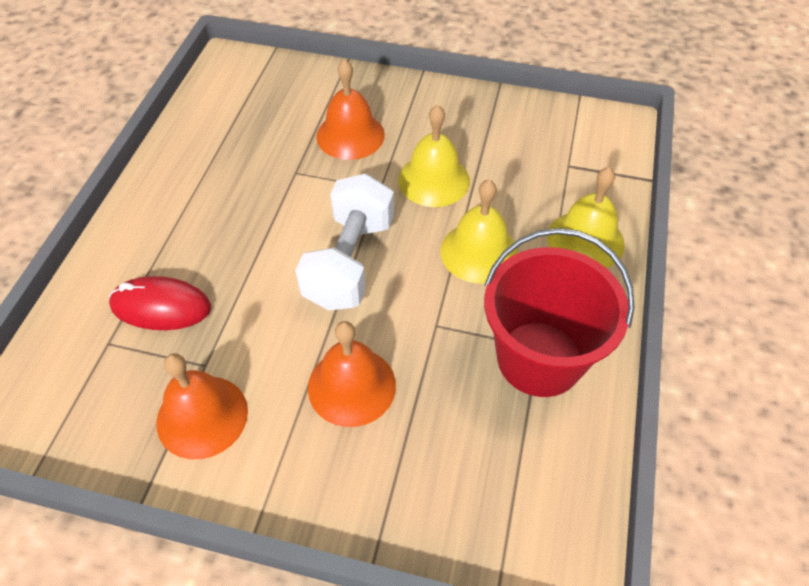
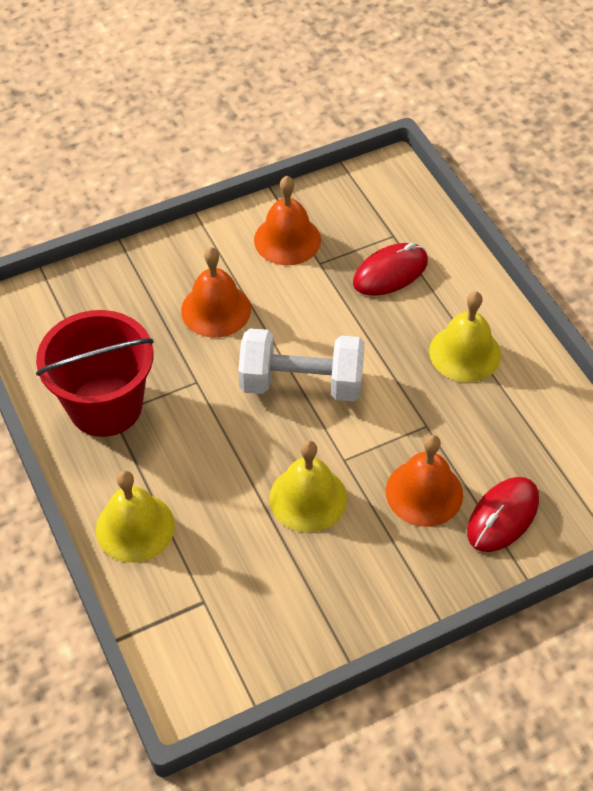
camera: 140 degrees right, 0 degrees up
white dumbbell [295,174,394,311] -> white dumbbell turned 60 degrees counterclockwise [238,328,365,401]
yellow bell [441,180,518,284] -> yellow bell moved to [429,291,501,382]
none -> red mouse [467,477,539,552]

